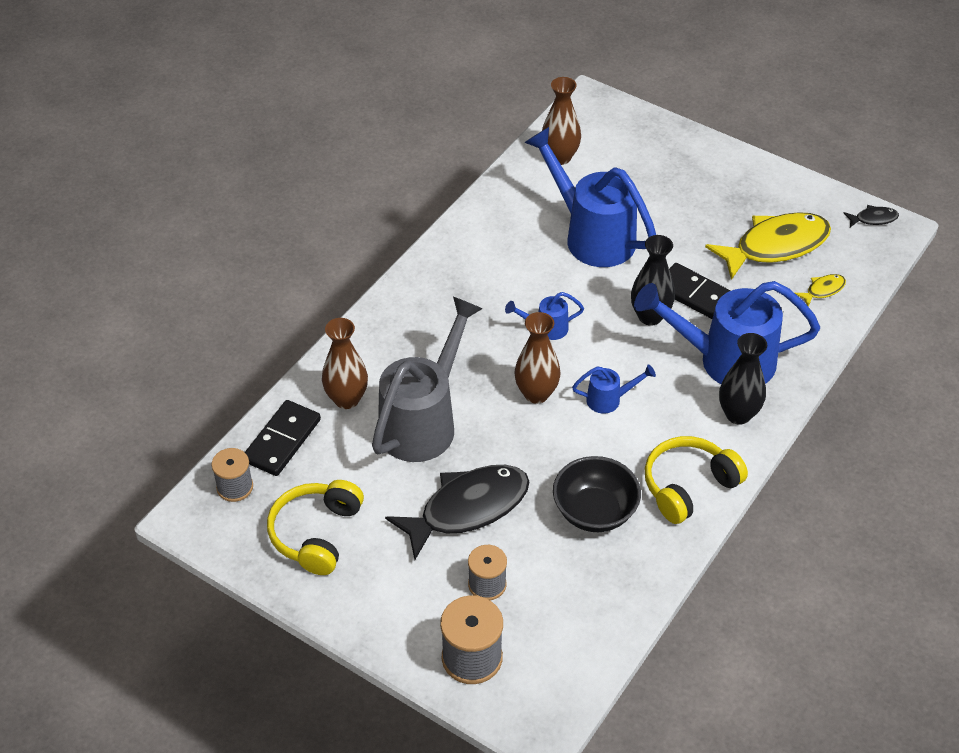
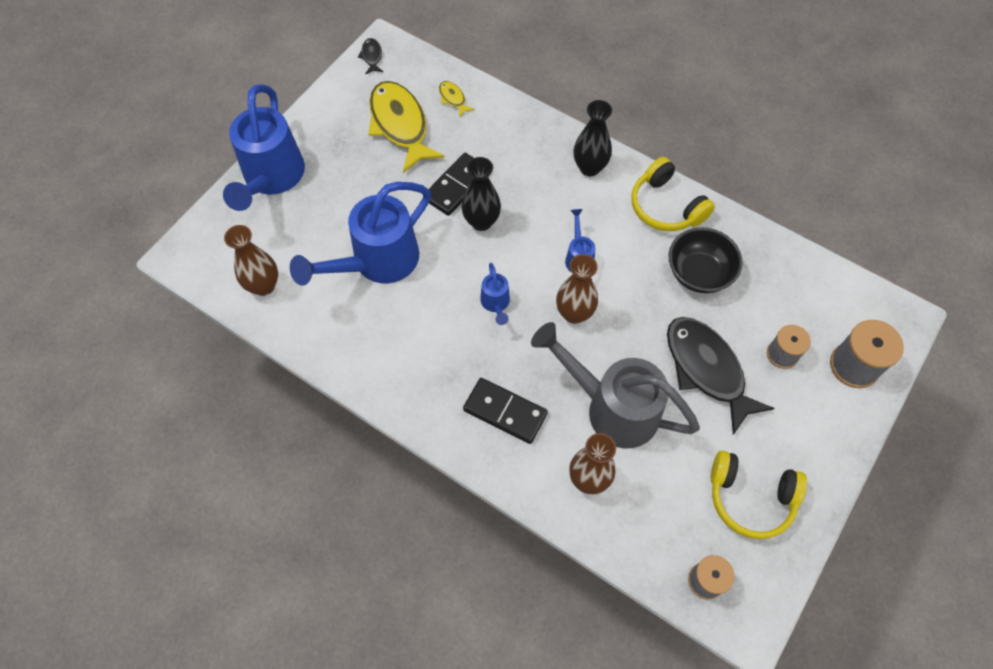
camera: 90 degrees left, 15 degrees up
black domino [245,400,321,476] -> black domino moved to [463,378,548,444]
blue watering can [634,281,820,384] -> blue watering can moved to [223,84,305,211]

